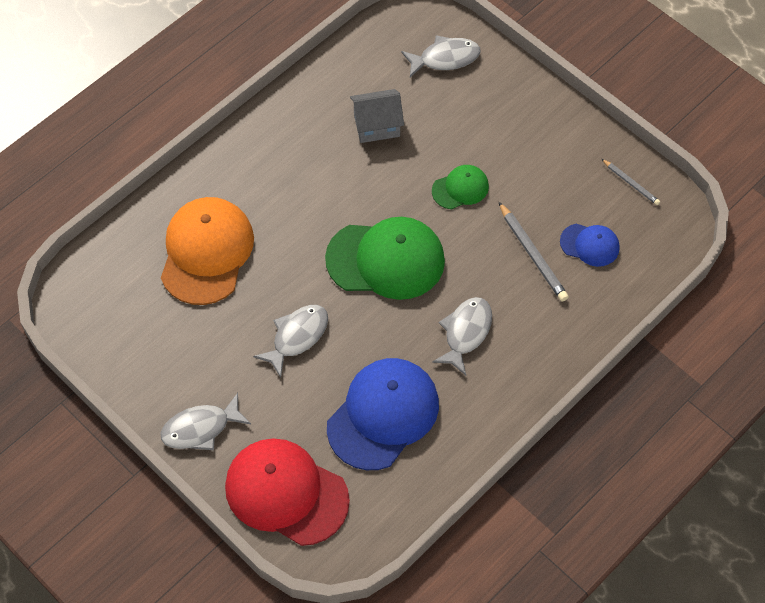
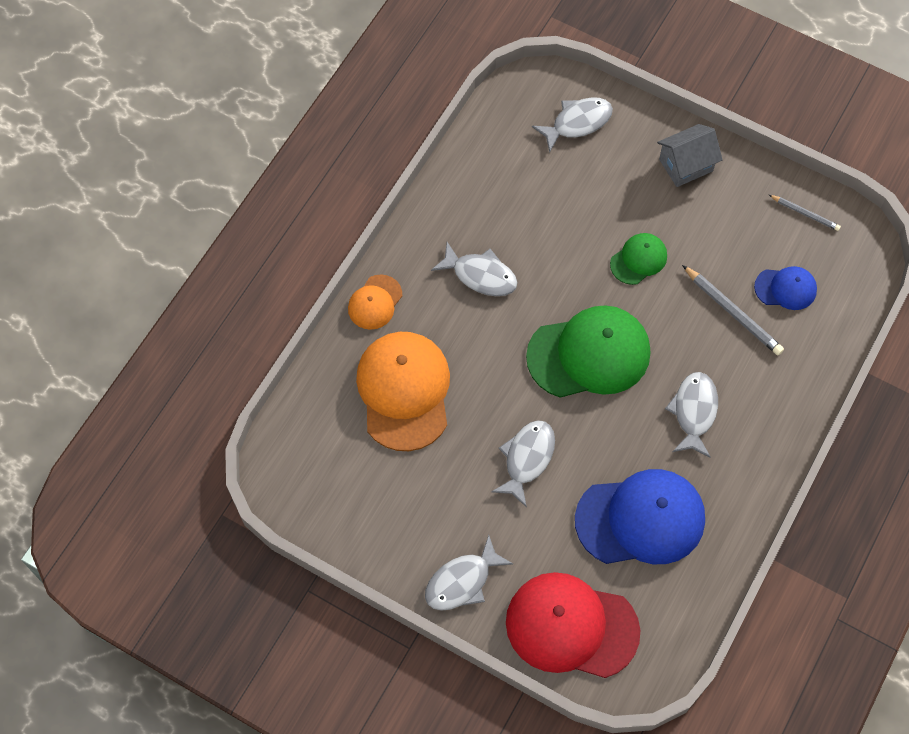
camera: 15 degrees left, 5 degrees up
blue cap [327,358,439,470] -> blue cap turned 60 degrees clockwise [575,469,705,564]
grey house [350,89,404,143] -> grey house moved to [657,124,723,187]
none -> orange cap [348,275,402,330]
none -> grey fish [431,242,518,296]

